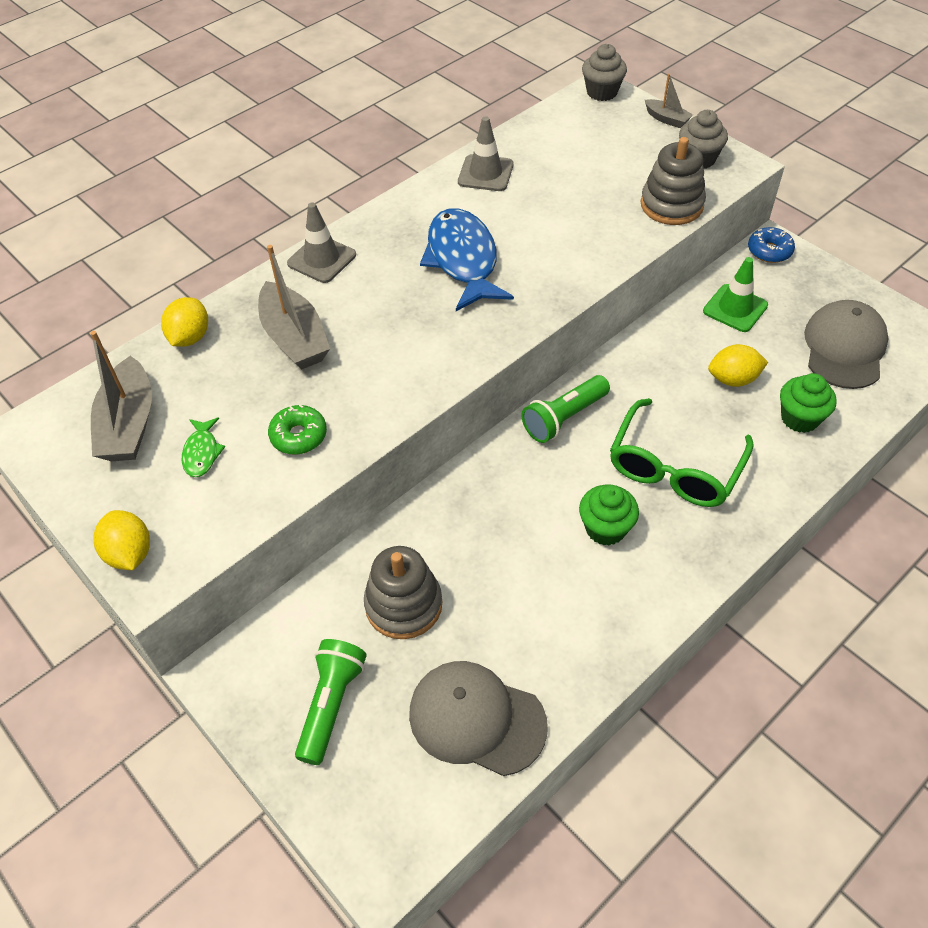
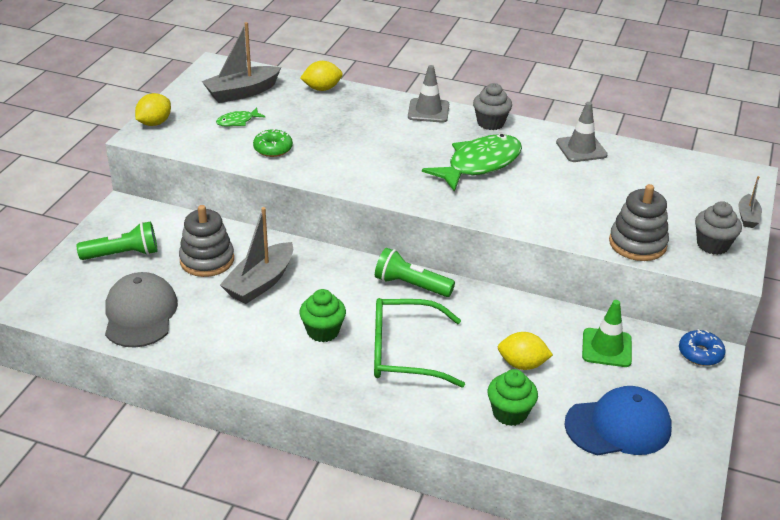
camera: 60 degrees right, 15 degrees down
grey boat [258,245,330,370] -> grey boat moved to [220,207,293,304]
blue fish [420,208,514,311] -> green fish [422,134,522,192]
grey cupcake [582,44,627,101] -> grey cupcake moved to [473,83,512,130]
yellow lemon [708,344,768,387] -> yellow lemon turned 45 degrees counterclockwise [498,332,553,370]
grey cap [804,300,888,389] -> blue cap [565,386,672,455]

